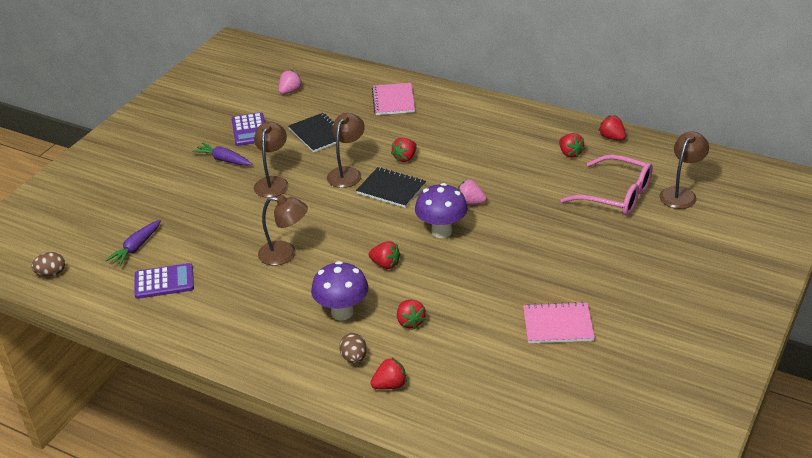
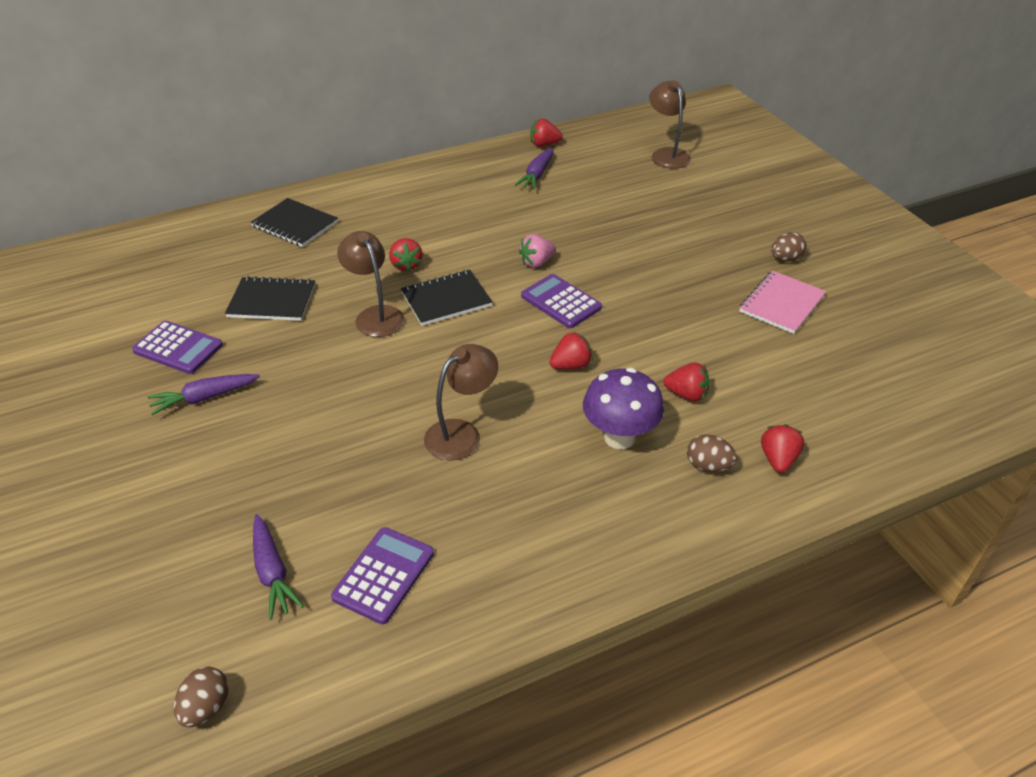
camera: 55 degrees left, 5 degrees up
brown lamp [254,122,288,198] -> none
pink strawberry [279,70,302,94] -> none
pink notebook [372,83,415,115] -> black notebook [251,198,338,247]
purple mushroom [415,183,468,238] -> purple calculator [521,274,602,328]
red strawberry [559,133,585,158] -> purple carrot [515,148,554,190]
pink glasses [561,154,653,216] -> none
none -> brown egg [771,232,807,262]

